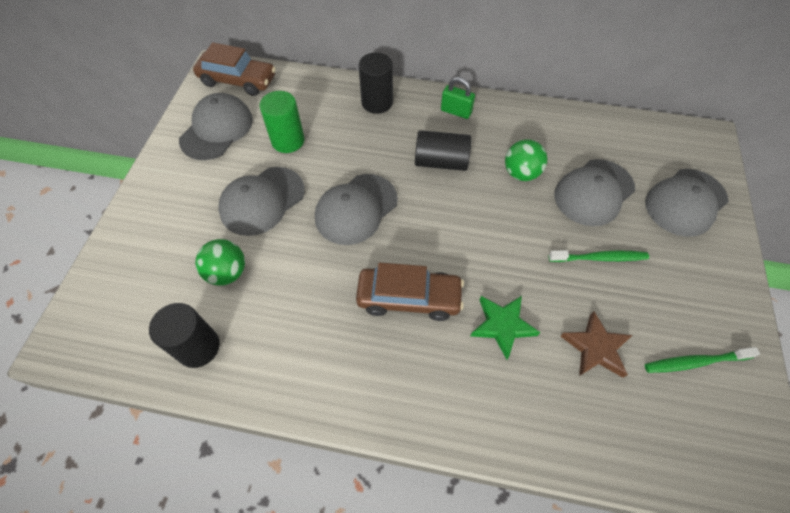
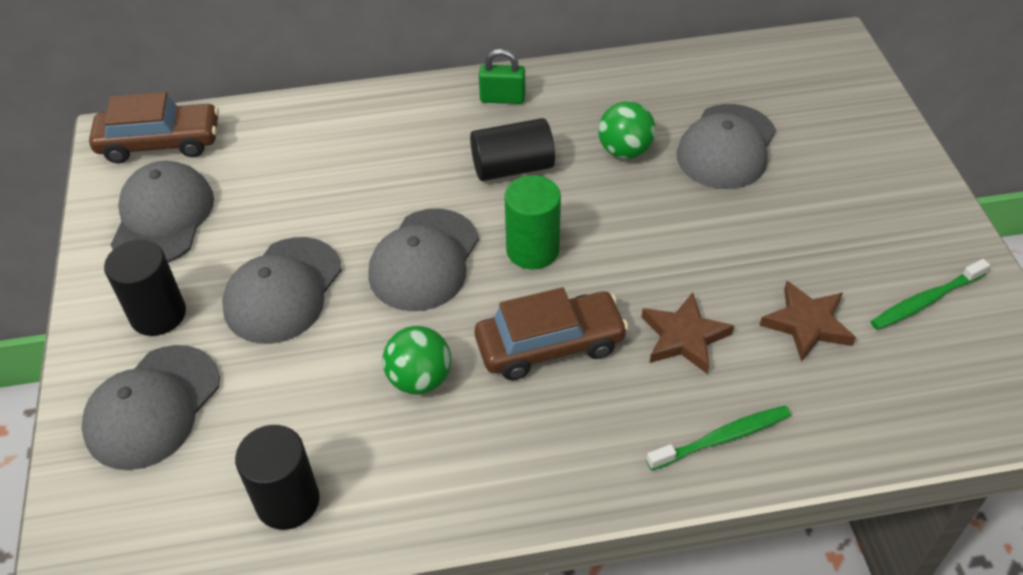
camera: 20 degrees left, 10 degrees down
green ball [195,239,245,286] -> green ball moved to [382,326,451,394]
green cylinder [259,91,304,153] -> green cylinder moved to [504,175,561,269]
black cylinder [359,52,393,114] -> black cylinder moved to [104,239,186,336]
green star [471,296,540,359] -> brown star [642,292,734,374]
green toothbrush [549,250,649,262] -> green toothbrush moved to [646,406,791,470]
grey cap [645,169,729,237] -> grey cap moved to [81,345,220,470]

